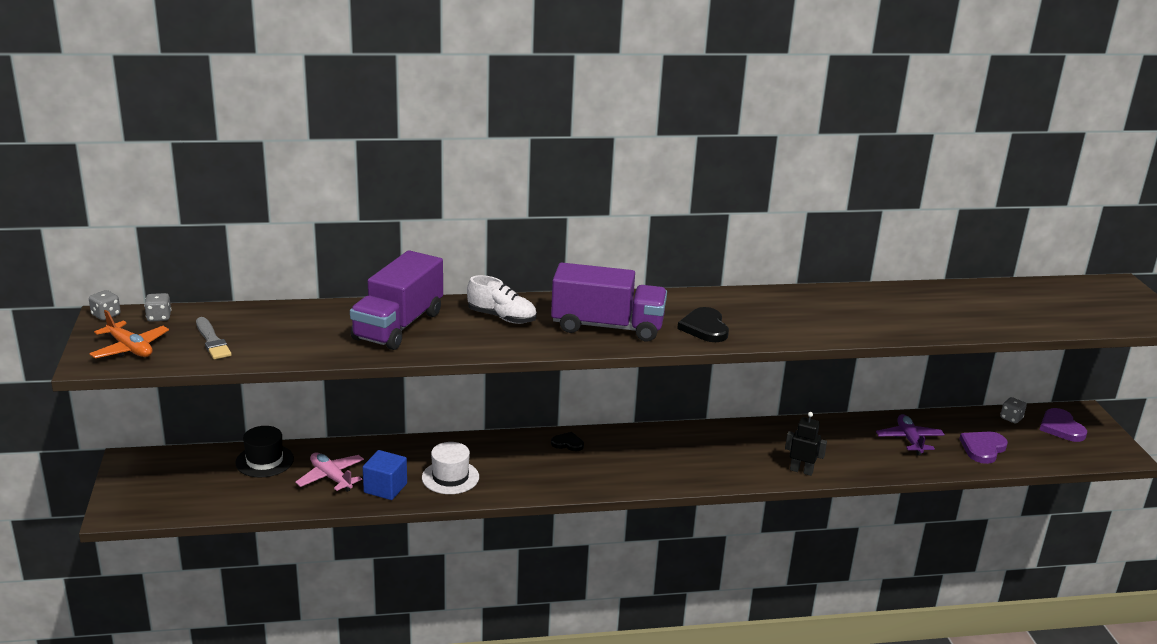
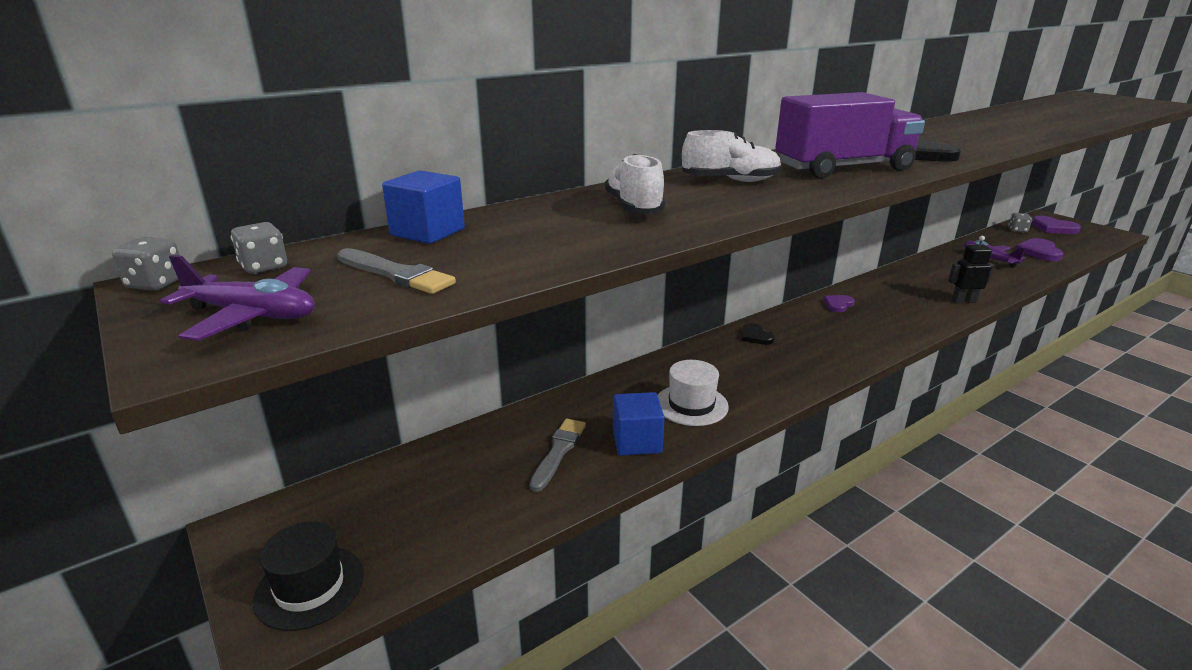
camera: 25 degrees left, 0 degrees up
orange plane [89,310,169,358] -> purple plane [160,255,315,341]
black hat [235,426,294,477] -> black hat moved to [253,522,364,631]
pink plane [295,452,364,492] -> grey brush [529,419,586,492]
purple truck [350,250,443,350] -> white shoe [605,154,666,214]
black heart [551,432,584,451] -> black heart turned 105 degrees counterclockwise [742,323,775,345]
none -> blue cube [382,170,465,244]
none -> purple heart [823,295,855,312]

